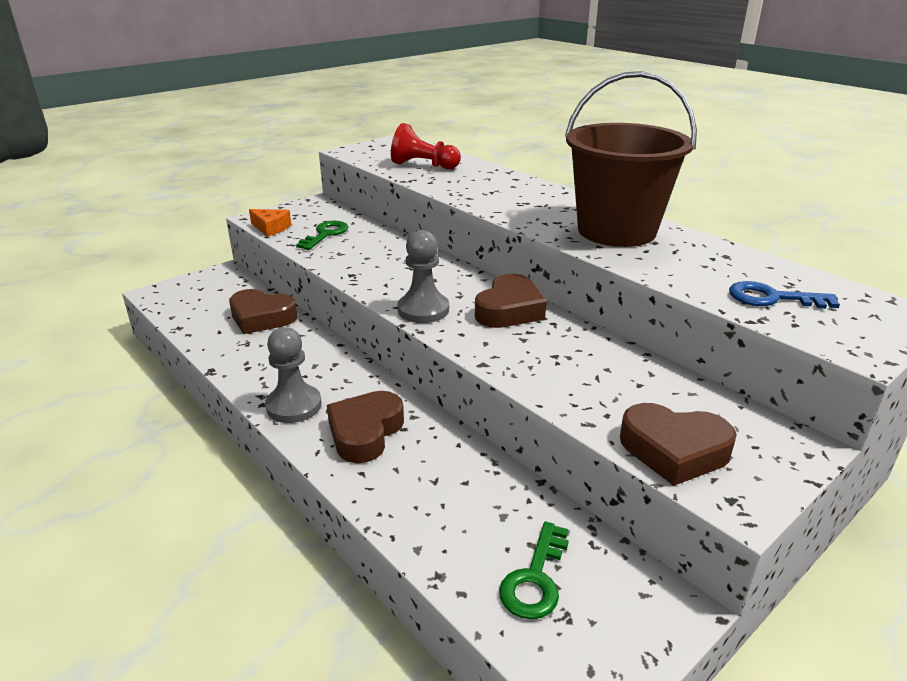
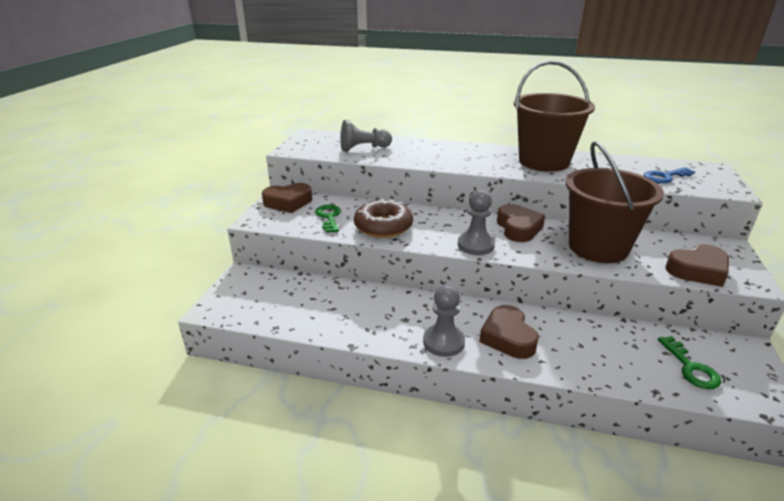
camera: 35 degrees left, 0 degrees up
brown heart [229,289,297,334] -> brown heart moved to [262,183,312,213]
orange cheese [249,209,291,237] -> none
red pawn [391,123,461,169] -> grey pawn [340,120,392,152]
none -> brown donut [354,199,413,238]
none -> brown bucket [566,141,664,263]

